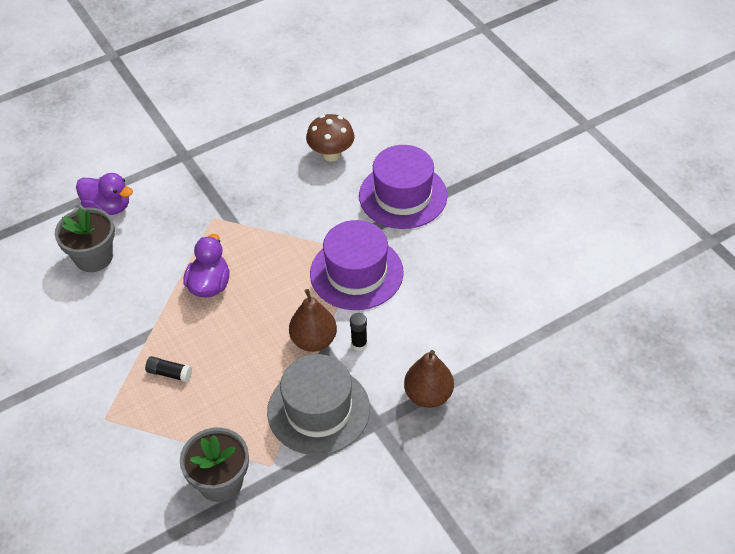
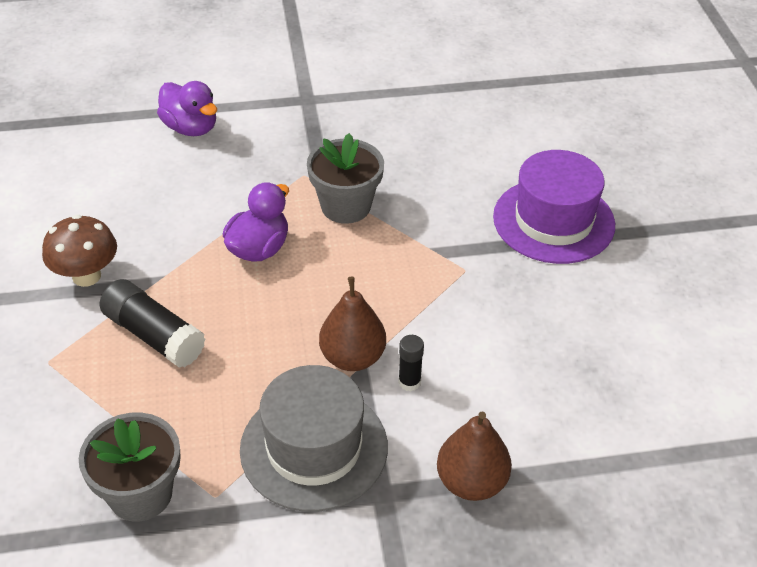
camera: 20 degrees right, 5 degrees down
grey flower pot [55,207,115,272] -> grey flower pot moved to [307,133,384,224]
black glue stick [145,356,192,382] -> black glue stick [100,279,206,368], size x1.85
brown mushroom [306,114,354,161] -> brown mushroom moved to [42,215,117,287]
purple hat [310,220,404,310] -> none

